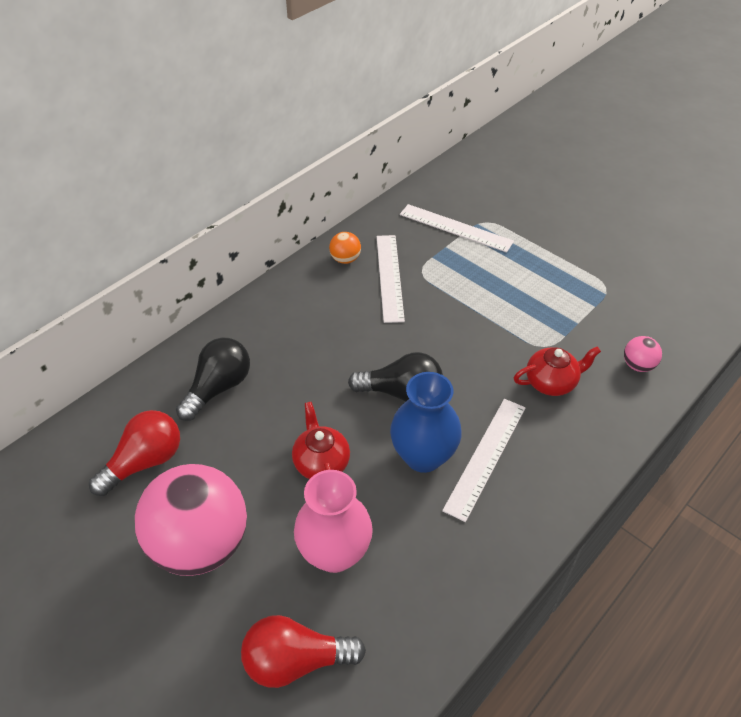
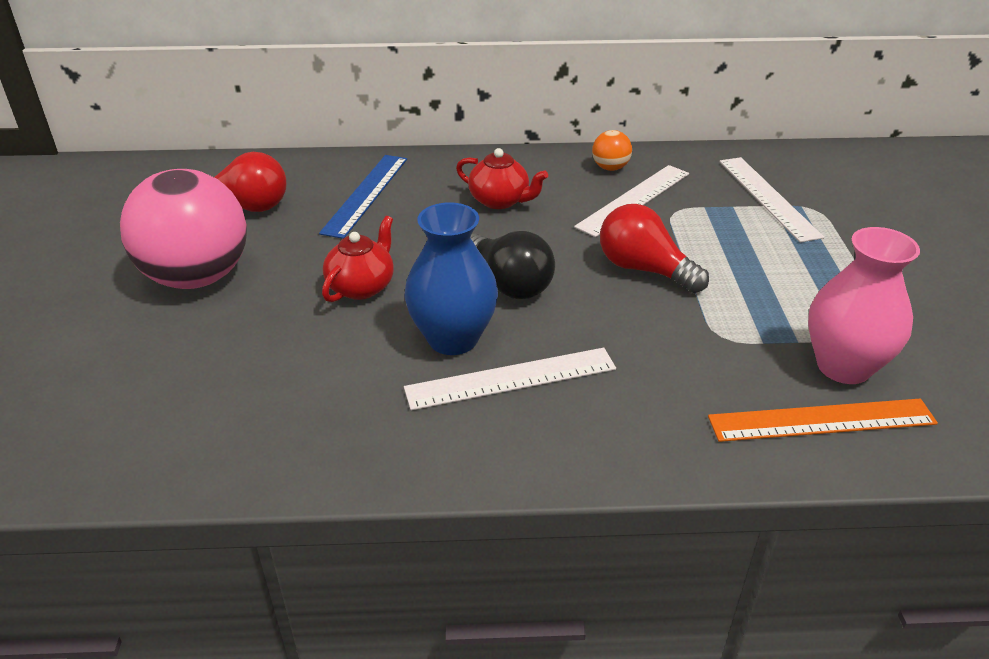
camera: 45 degrees right, 10 degrees down
black light bulb [176,338,250,421] -> blue ruler [319,155,407,239]
red light bulb [241,615,366,688] -> red light bulb moved to [600,204,709,293]
pink vase [294,470,373,573] -> pink vase moved to [808,227,920,384]
red teapot [514,346,601,396] -> red teapot moved to [456,148,548,209]
pink ball [624,336,662,372] -> orange ruler [708,399,938,442]

